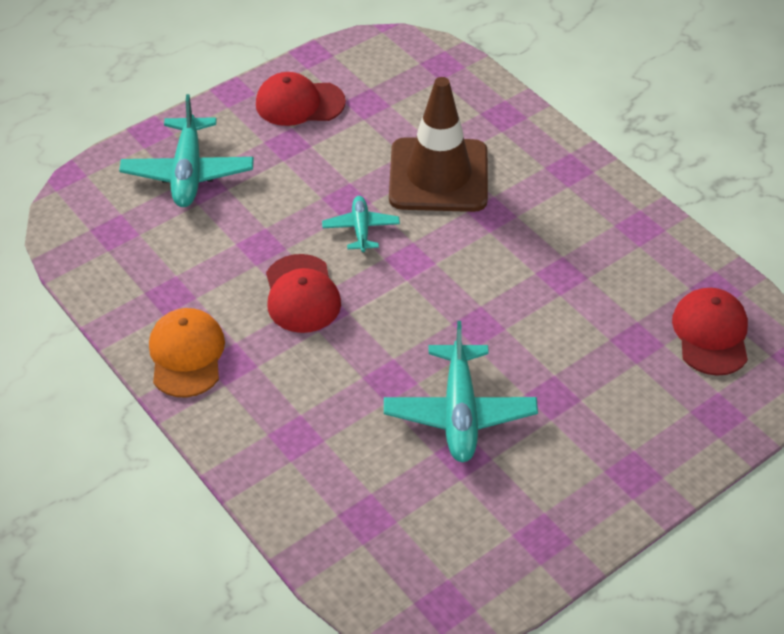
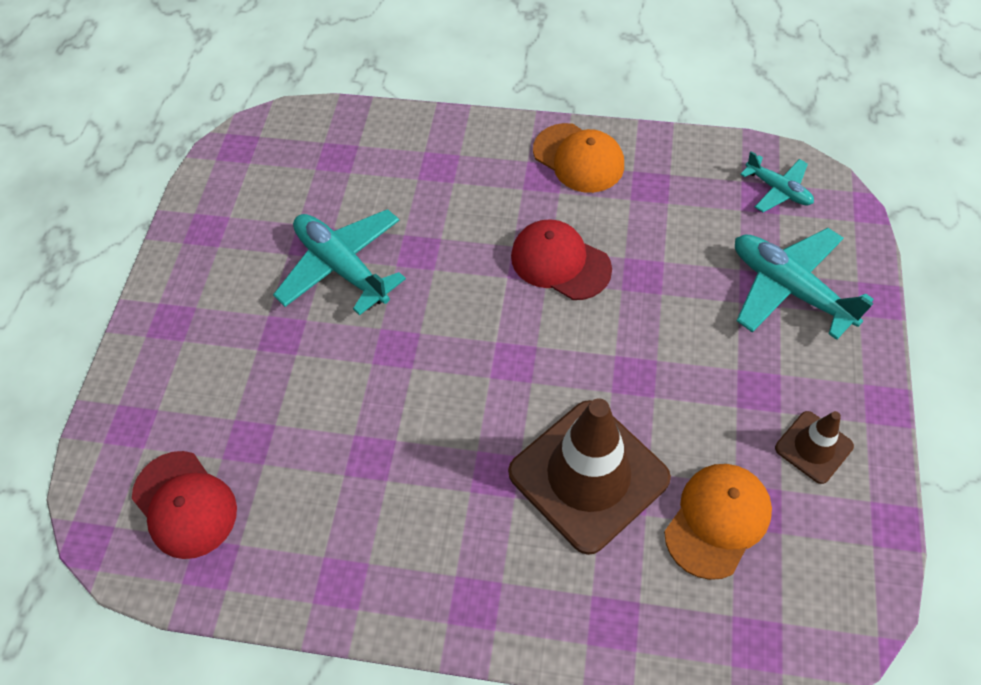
camera: 140 degrees right, 10 degrees up
red cap [256,72,346,126] -> brown traffic cone [775,411,854,484]
turquoise plane [322,196,400,252] -> turquoise plane moved to [740,151,814,212]
none -> orange cap [664,464,772,580]

